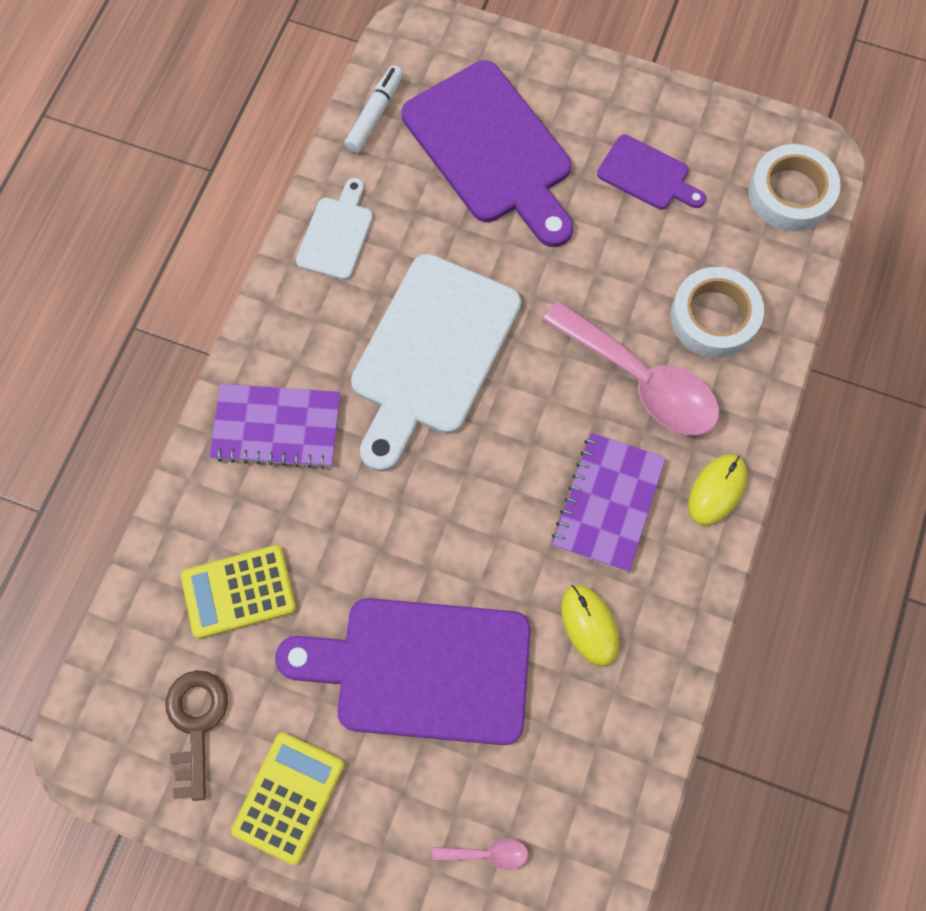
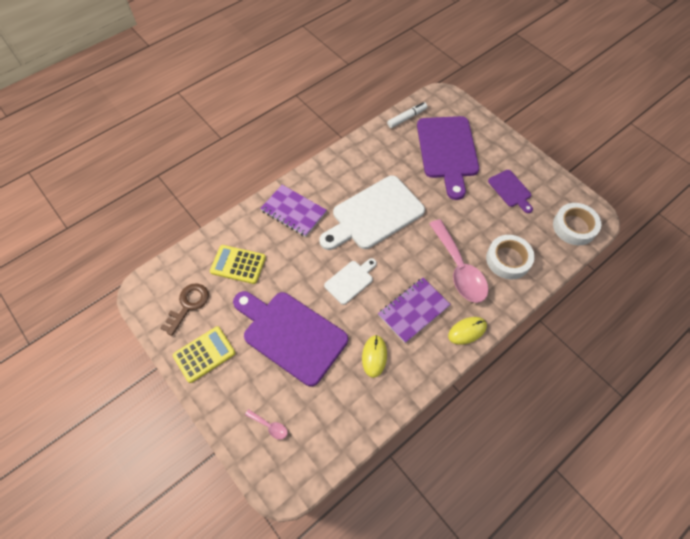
camera: 30 degrees right, 10 degrees down
white cutting board [296,178,373,280] -> white cutting board moved to [324,258,377,305]

